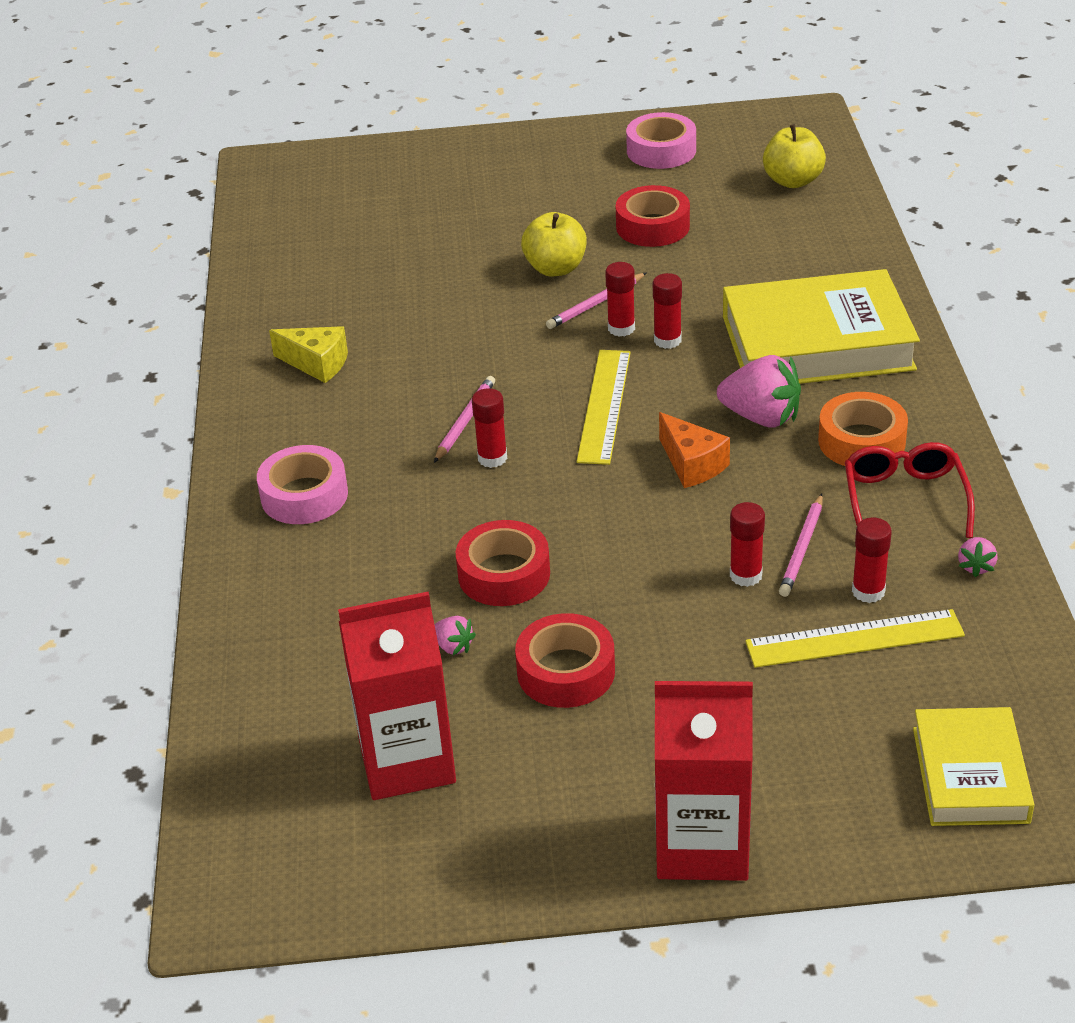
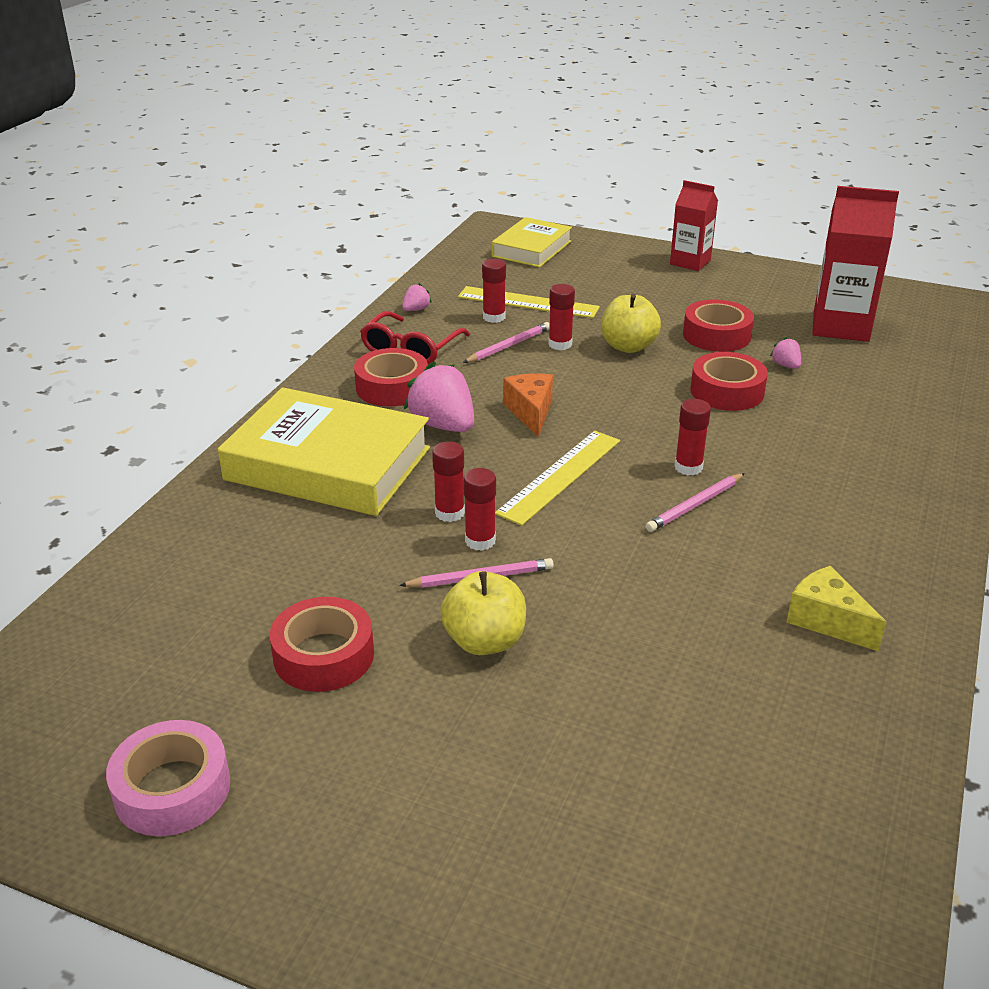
camera: 155 degrees left, 5 degrees down
pink tape [257,445,348,524] -> none
red carton [655,681,753,881] -> red carton [670,180,718,271], size x0.63
yellow apple [763,124,826,188] -> yellow apple moved to [601,294,661,353]
orange tape [818,392,908,466] -> red tape [354,348,428,407]

